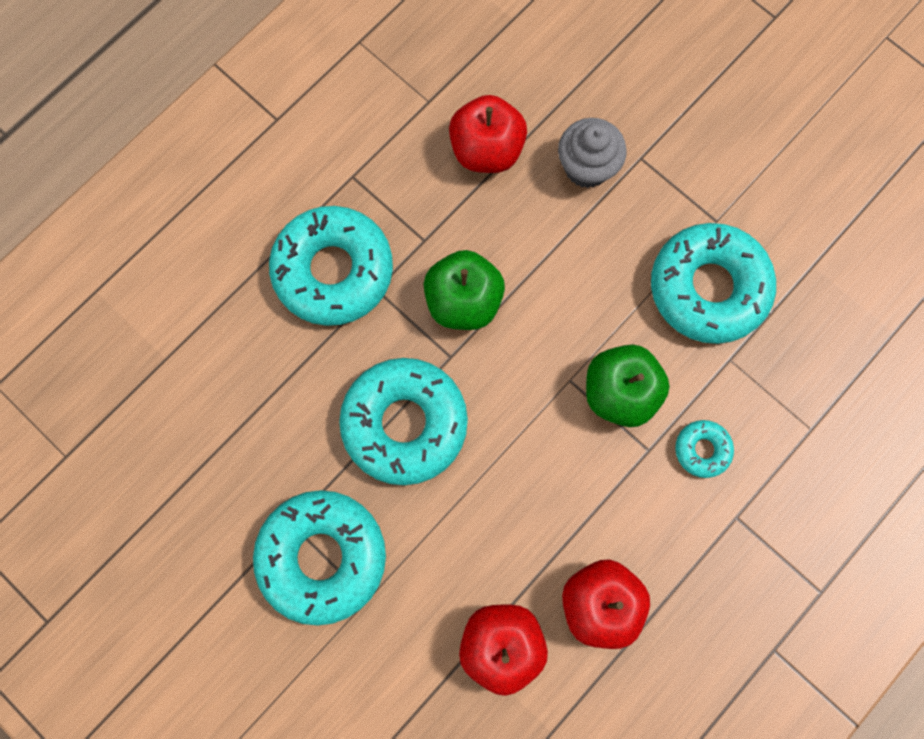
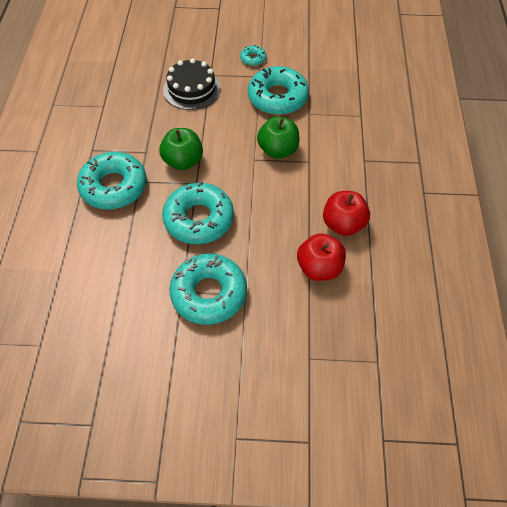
camera: 40 degrees left, 20 degrees down
red apple [449,95,527,173] -> none
grey cupcake [558,118,627,188] -> black cake [163,58,221,110]
turquoise donut [675,420,734,478] -> turquoise donut moved to [240,45,266,66]

